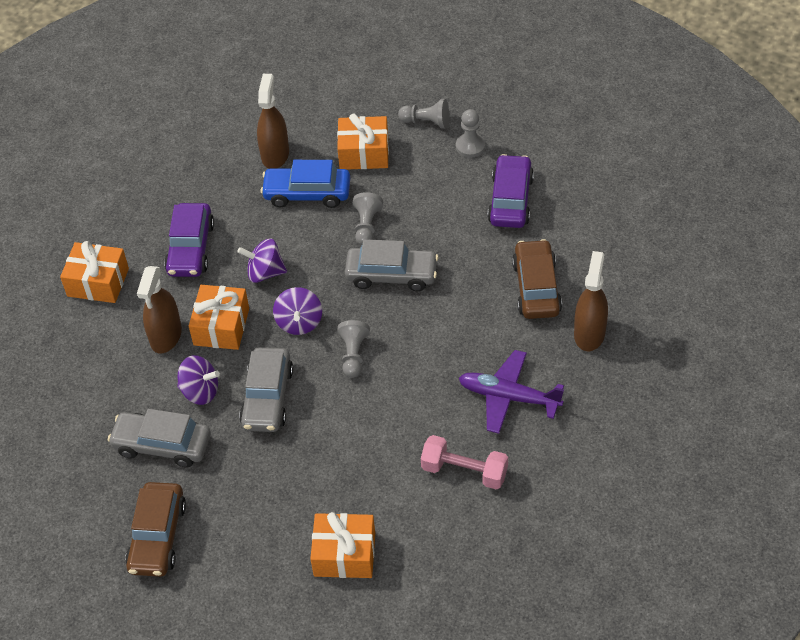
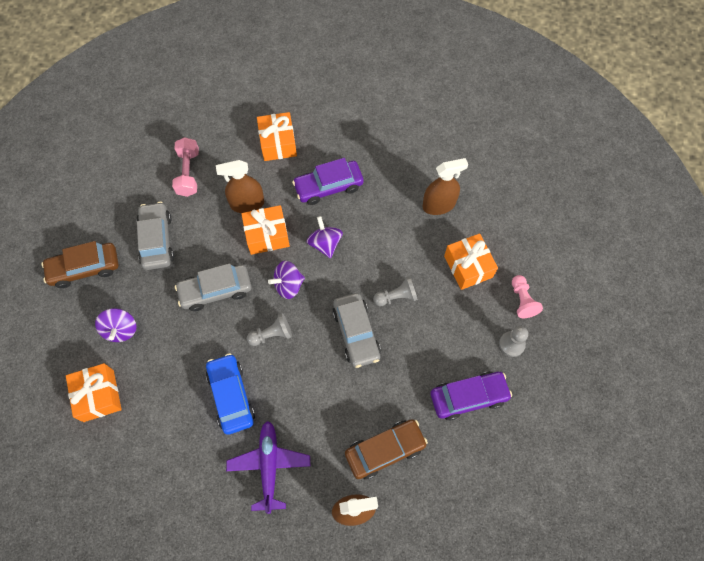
camera: 65 degrees right, 15 degrees up
purple spinning top [177,355,220,405] -> purple spinning top moved to [95,308,136,342]
blue car [260,160,350,208] -> blue car moved to [206,353,255,435]
grey pawn [398,99,449,128] -> pink pawn [512,275,543,318]
pink dumbbell [421,435,508,490] -> pink dumbbell moved to [172,137,199,197]

